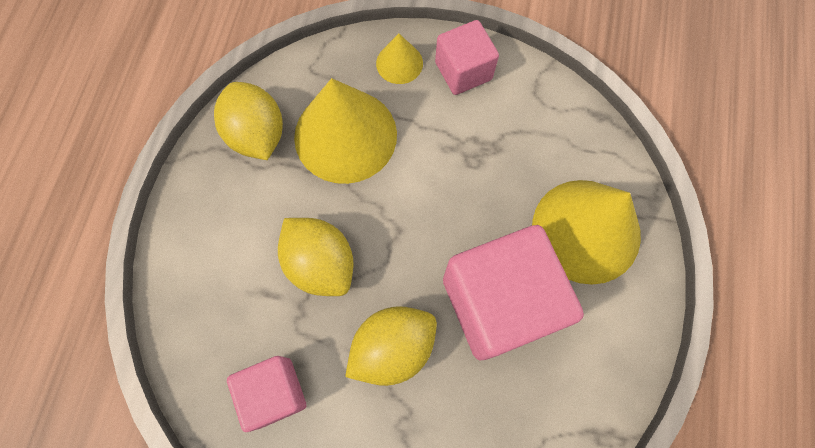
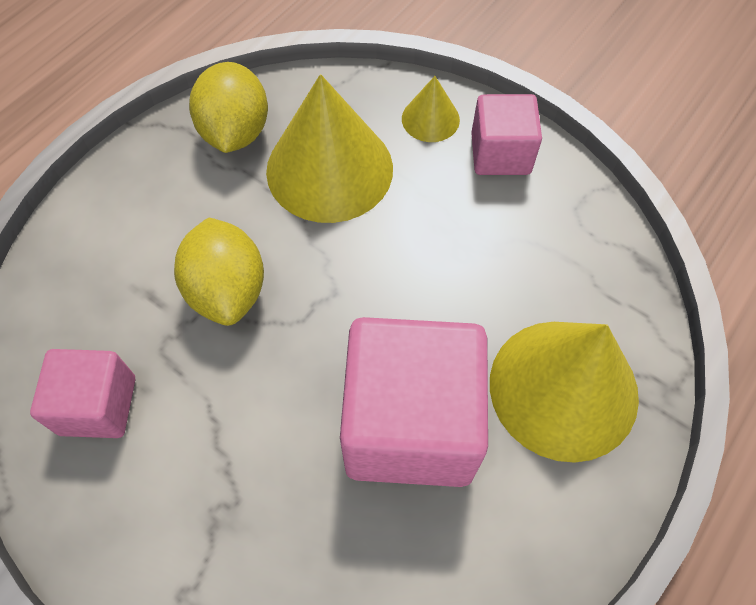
camera: 25 degrees right, 10 degrees down
yellow lemon [345,306,437,386] -> none

